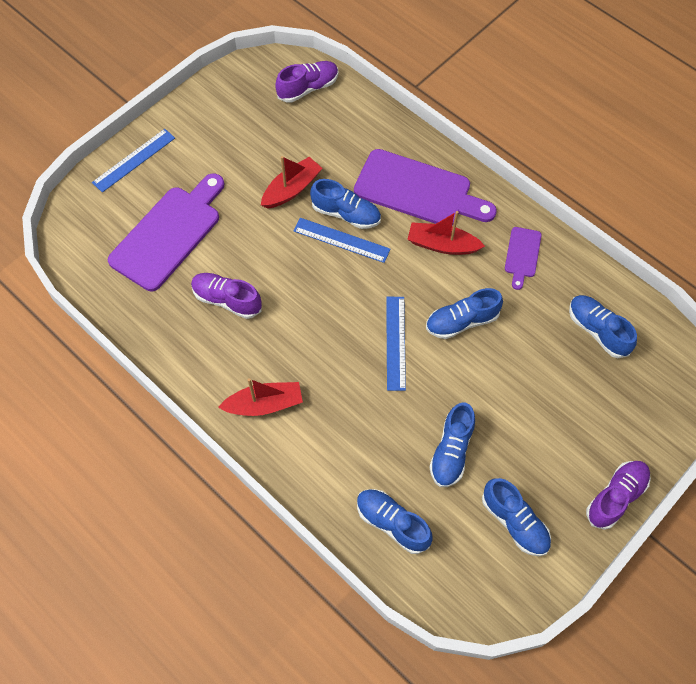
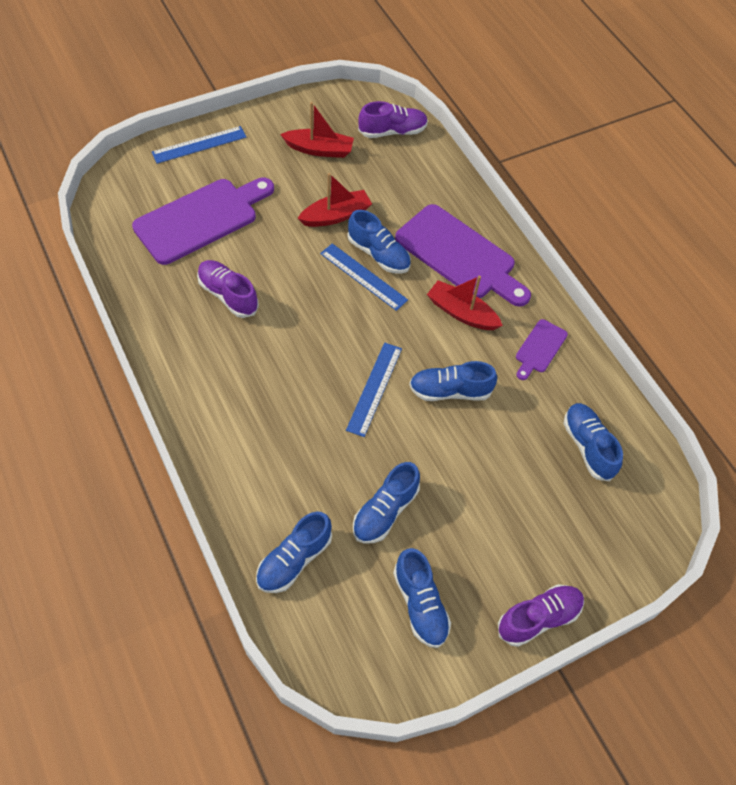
camera: 15 degrees right, 5 degrees down
red boat [218,378,303,416] -> red boat moved to [280,102,354,158]
blue shoe [357,489,433,554] -> blue shoe turned 105 degrees counterclockwise [256,511,332,593]

